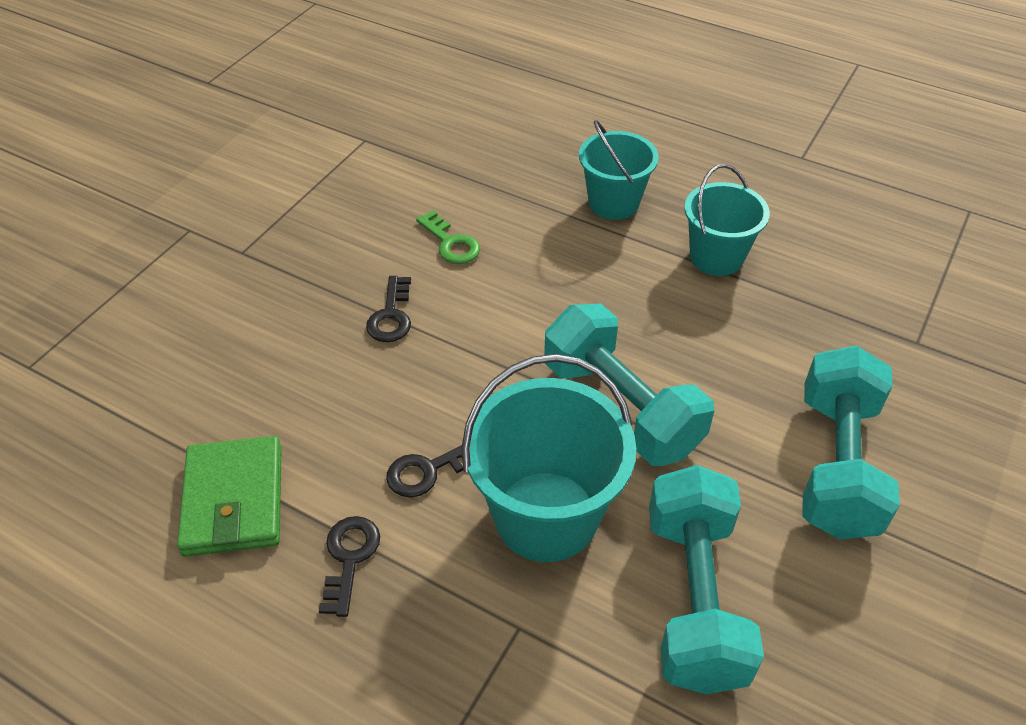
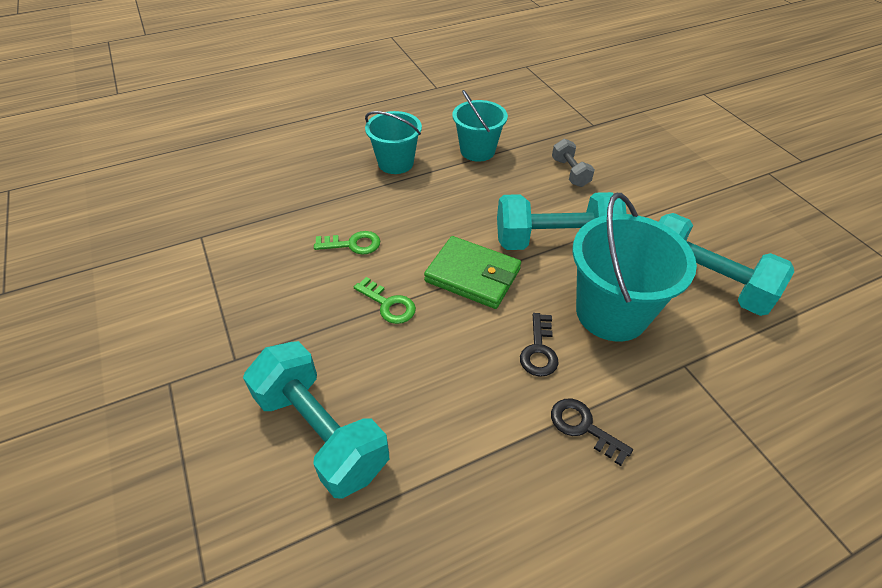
camera: 55 degrees left, 0 degrees up
green wallet [177,436,282,557] -> green wallet moved to [424,236,521,309]
black key [366,276,411,342] -> green key [354,277,416,324]
turquoise dumbbell [802,345,900,539] -> turquoise dumbbell moved to [243,341,389,499]
none -> grey dumbbell [552,139,595,187]

